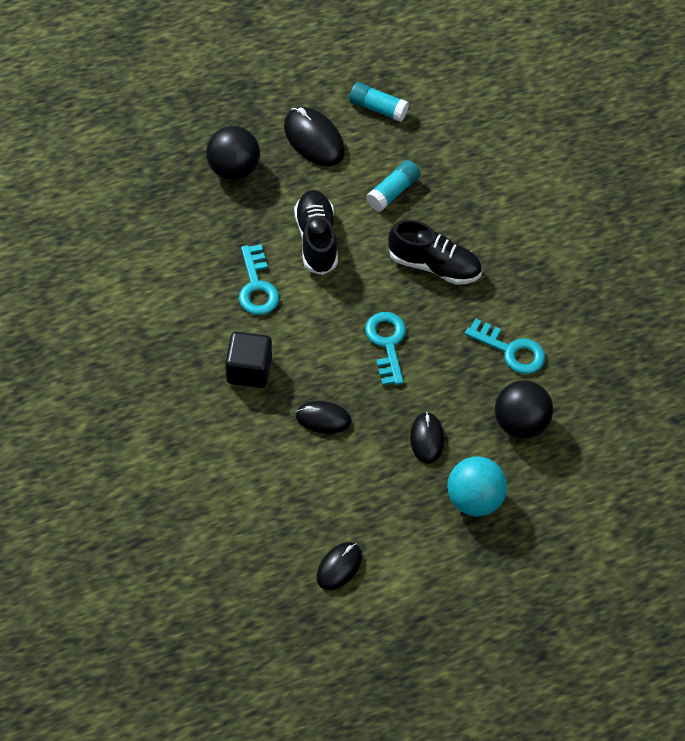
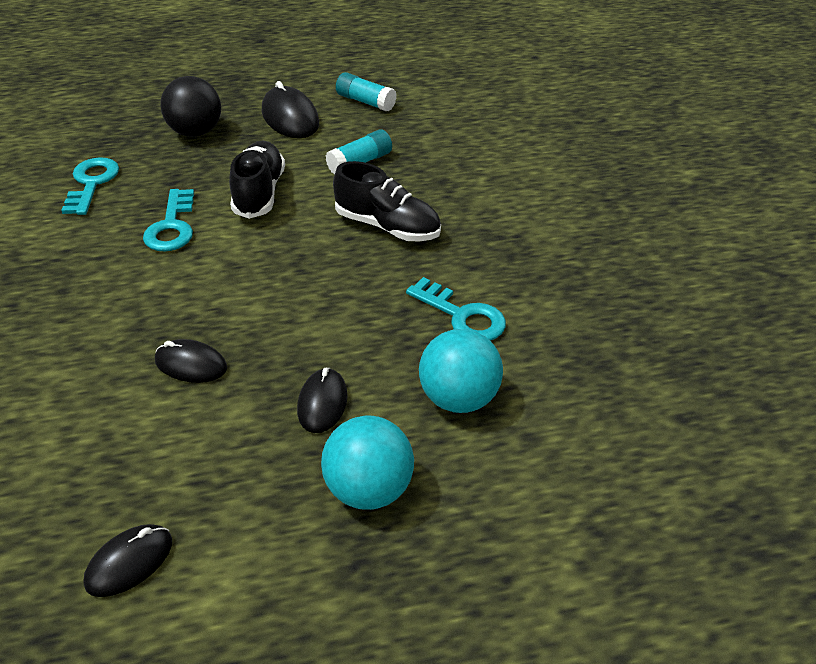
camera: 10 degrees right, 15 degrees down
black cube [225,332,272,388] -> none
turquoise key [365,312,406,385] -> turquoise key moved to [61,157,119,215]
black ball [495,380,553,439] -> turquoise ball [419,329,503,413]

